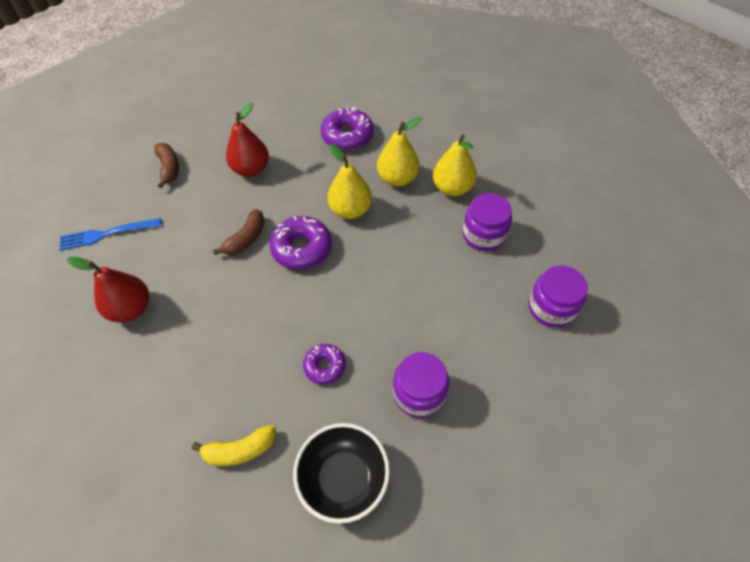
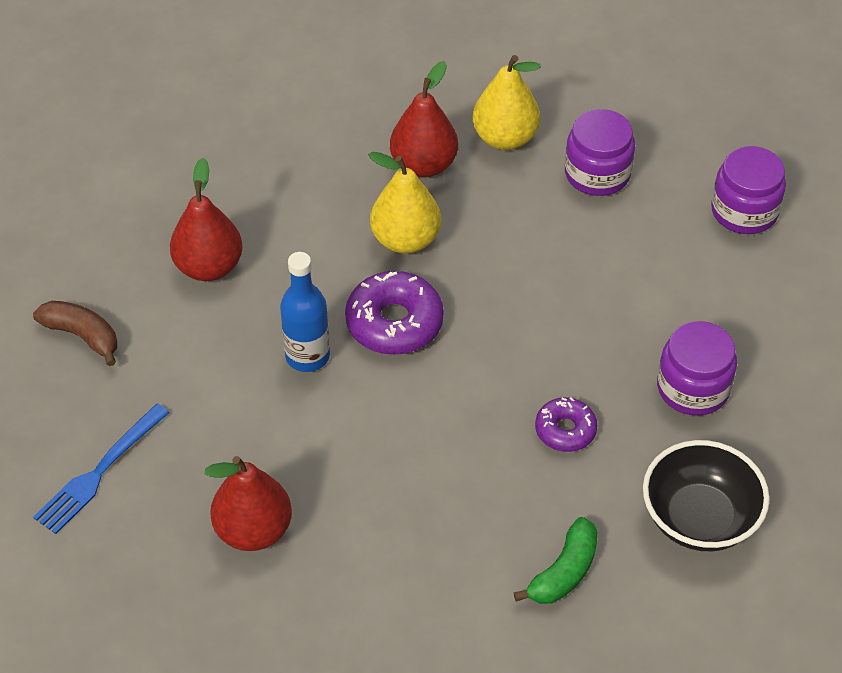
camera: 40 degrees left, 5 degrees down
yellow banana [192,425,276,466] -> green banana [514,517,598,604]
brown banana [213,209,265,255] -> blue bottle [280,252,330,372]
purple donut [321,107,374,151] -> none
yellow pear [377,117,422,186] -> red pear [390,61,458,178]

